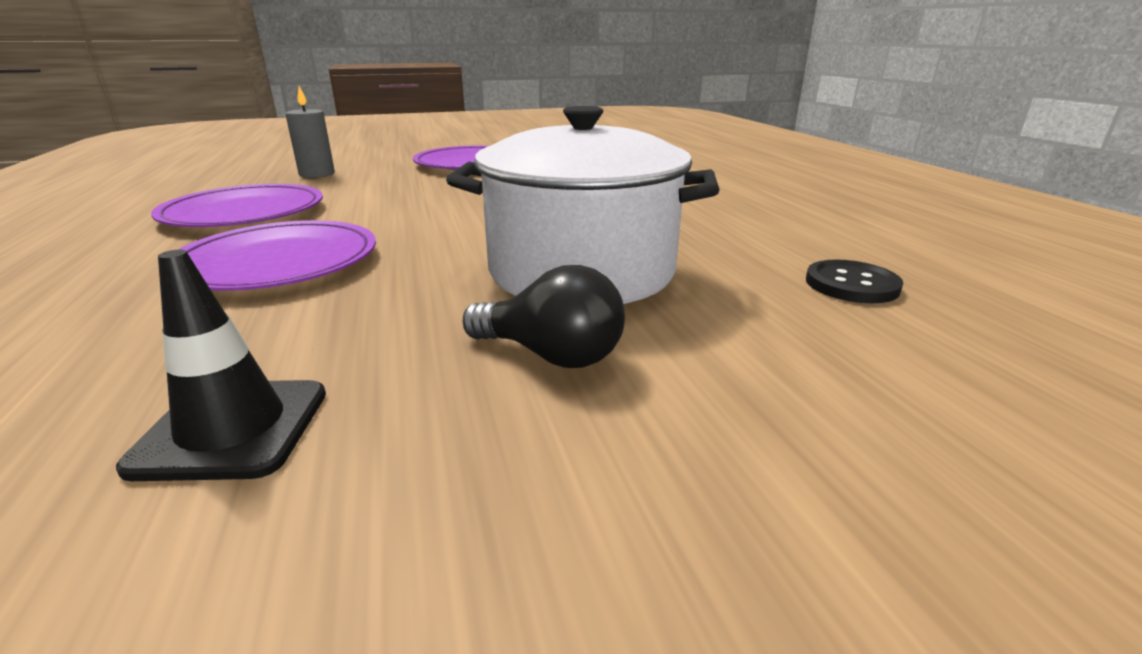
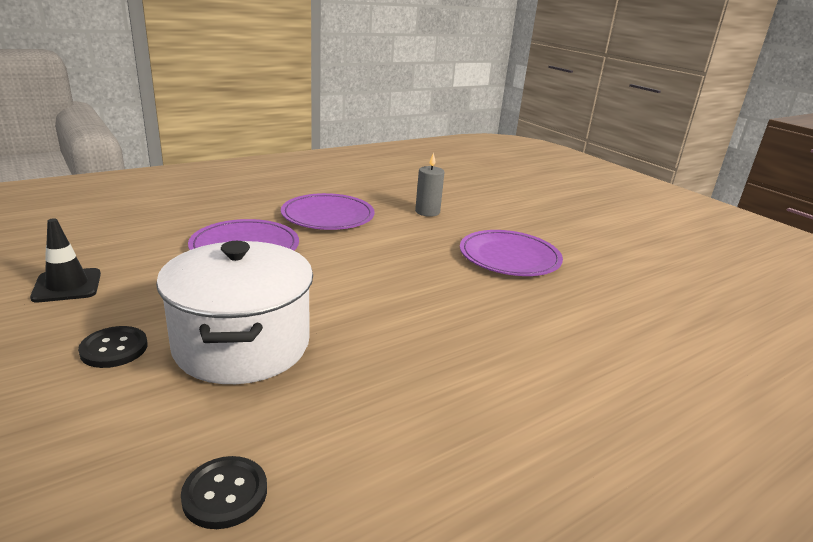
camera: 70 degrees right, 0 degrees up
black light bulb [463,265,625,368] -> black button [78,326,148,368]

